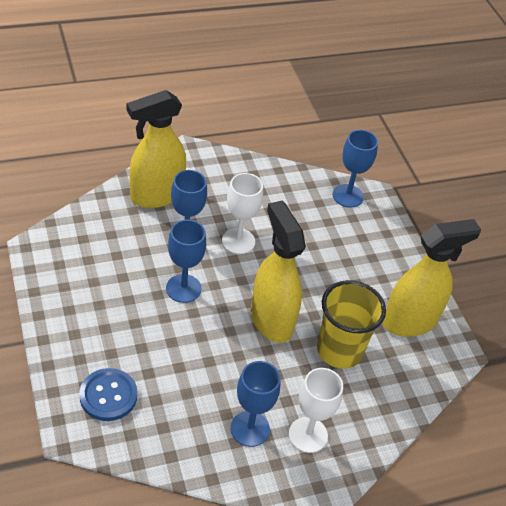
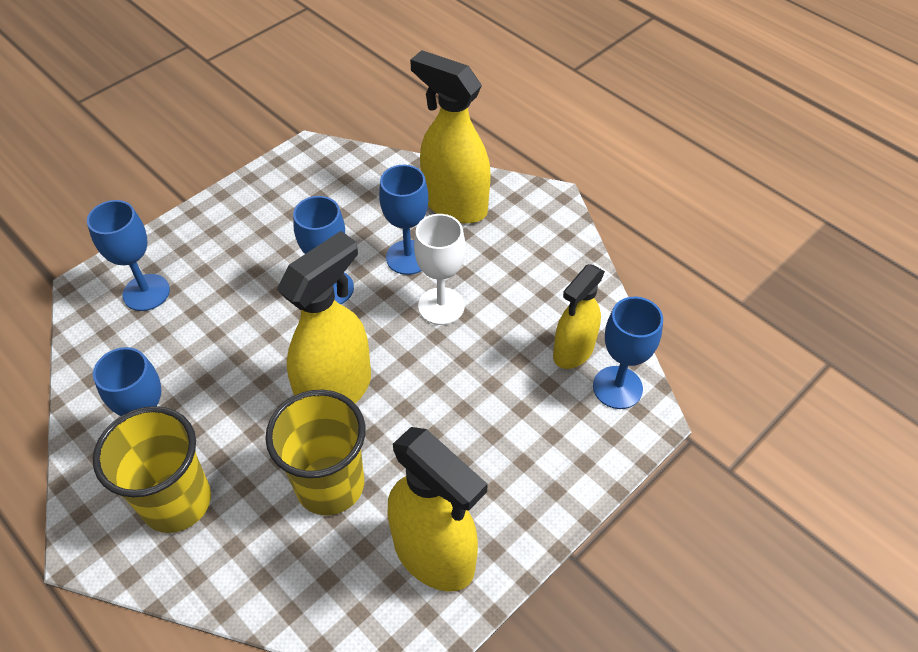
camera: 70 degrees right, 5 degrees up
blue button [79,368,137,421] -> blue goblet [87,200,170,311]
white goblet [289,368,343,453] -> yellow cup [93,406,211,533]
none -> yellow spray bottle [553,264,605,369]

